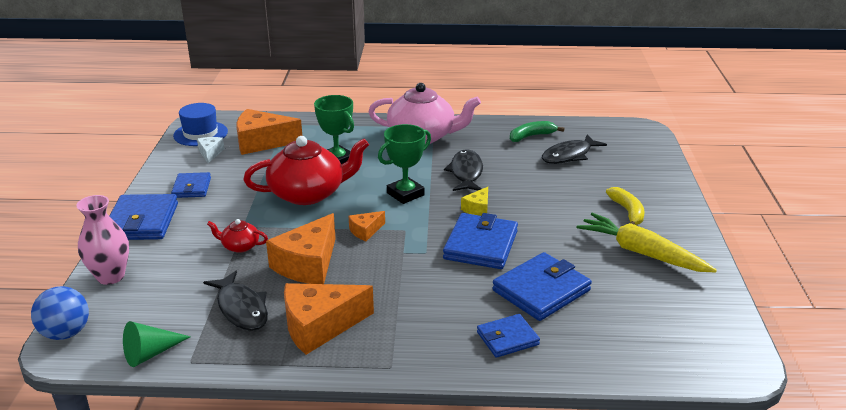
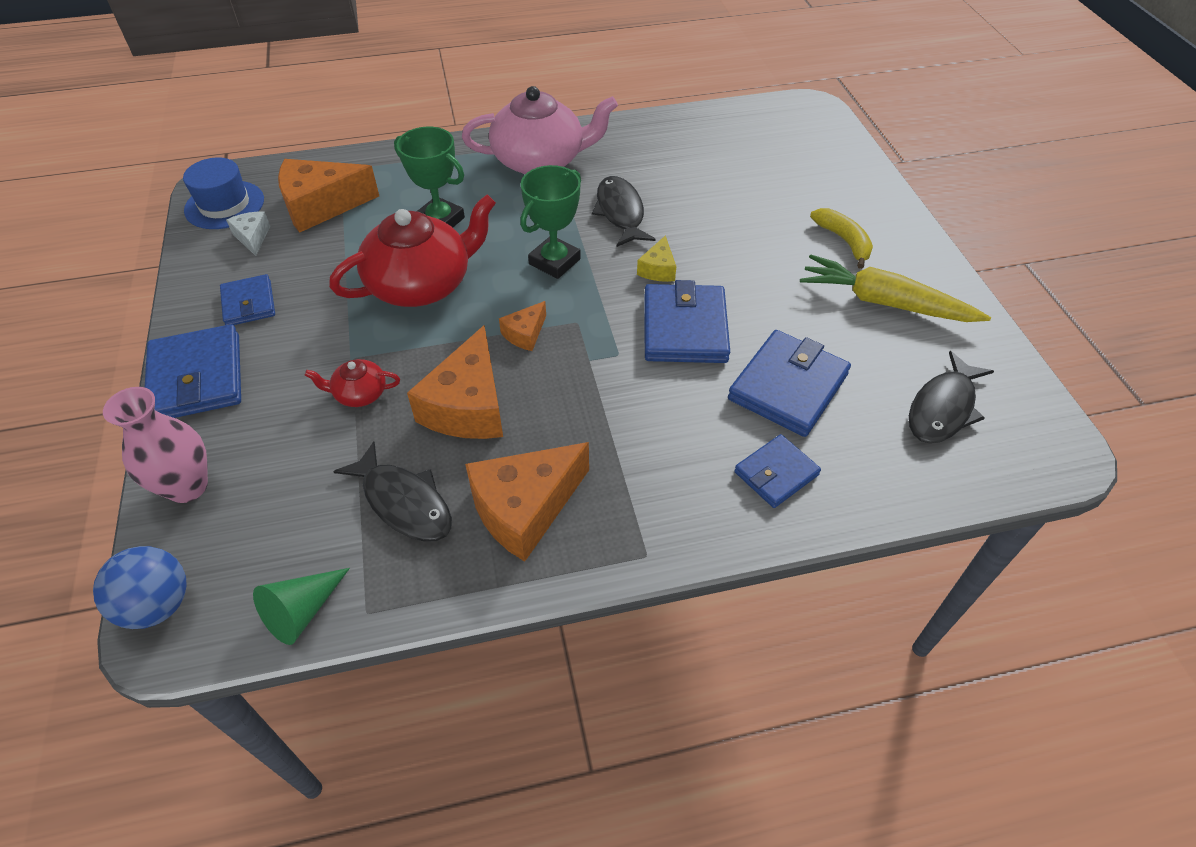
camera: 15 degrees left, 20 degrees up
green banana [510,121,565,142] -> none
black fish [542,135,607,164] -> black fish moved to [909,351,994,443]

